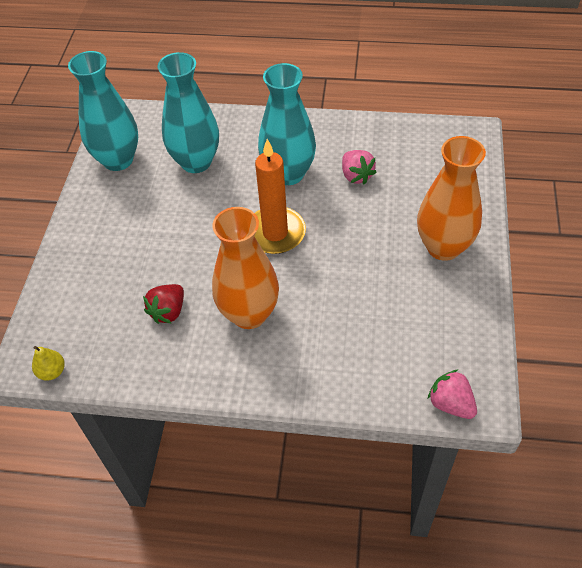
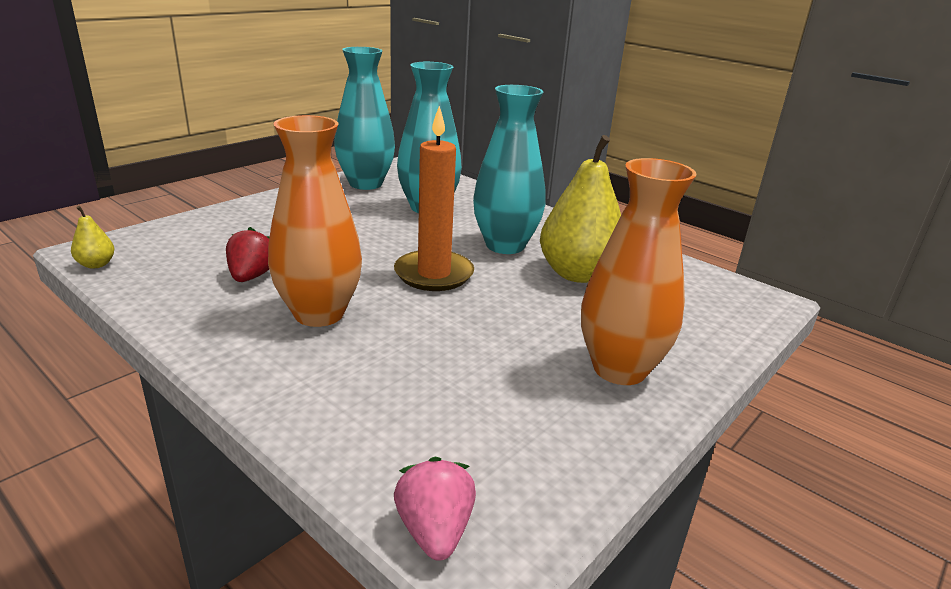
camera: 30 degrees right, 25 degrees down
red strawberry [143,284,184,324] -> red strawberry turned 120 degrees clockwise [226,227,269,282]
pink strawberry [342,150,377,185] -> yellow pear [540,135,621,283]

